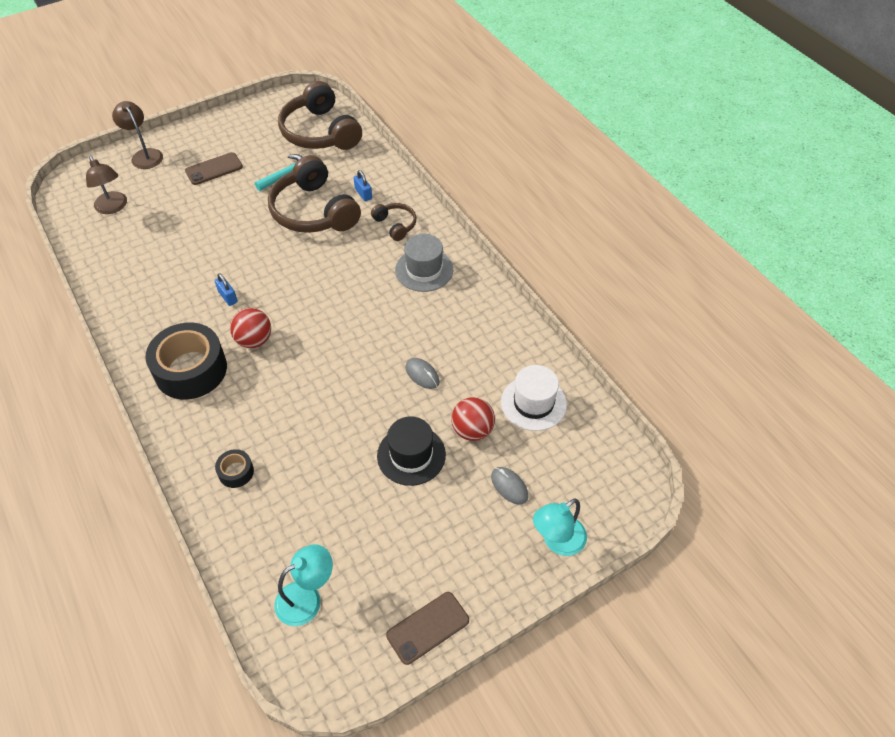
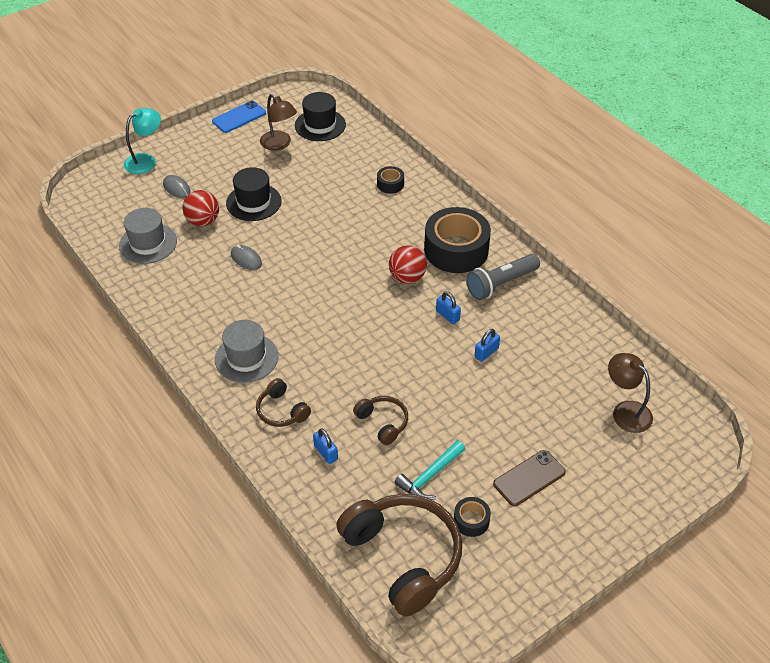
camera: 175 degrees right, 5 degrees down
brown lamp [112,101,163,169] -> brown lamp moved to [260,94,297,151]
brown headphones [268,155,361,233] -> brown headphones [353,396,408,445], size x0.48
turquoise lamp [274,544,333,626] -> black hat [295,92,346,141]
brown phone [386,592,469,665] -> blue phone [212,101,266,133]
white hat [501,365,567,431] -> grey hat [119,208,177,264]
none -> black tape [454,497,491,537]
none -> grey flashlight [466,254,540,300]
none -> blue padlock [474,329,500,362]

